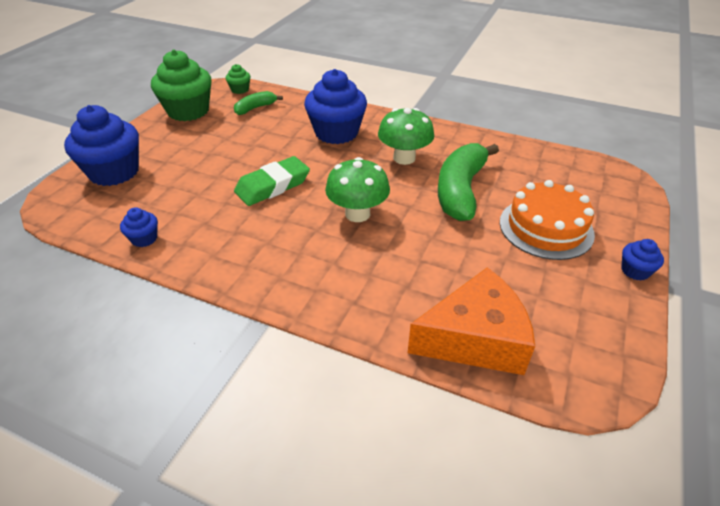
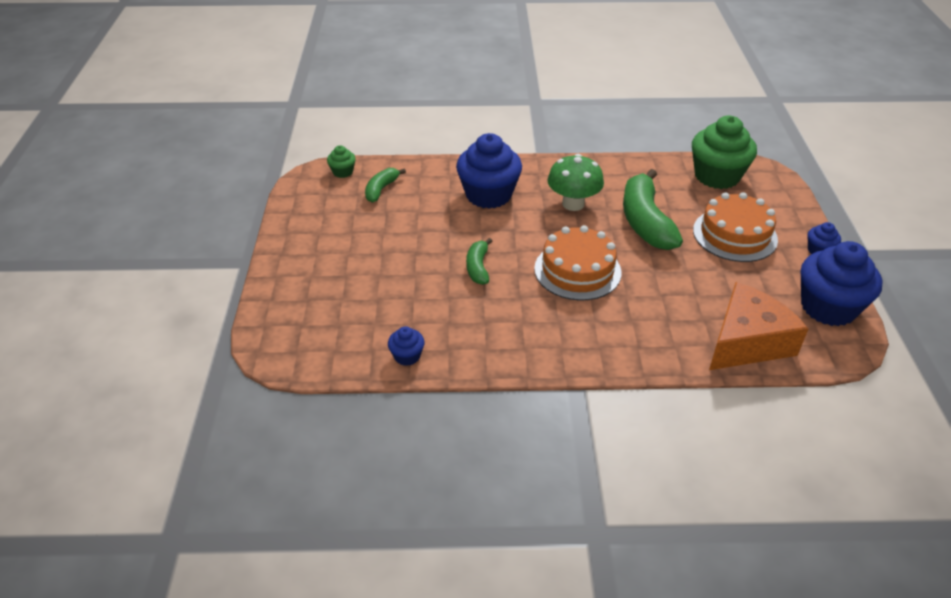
camera: 25 degrees left, 0 degrees up
blue cupcake [64,105,139,186] -> blue cupcake moved to [801,241,883,326]
green cupcake [151,50,211,121] -> green cupcake moved to [692,116,757,189]
green eraser [234,156,310,206] -> green banana [466,238,492,285]
green mushroom [325,157,390,222] -> orange cake [534,225,622,301]

